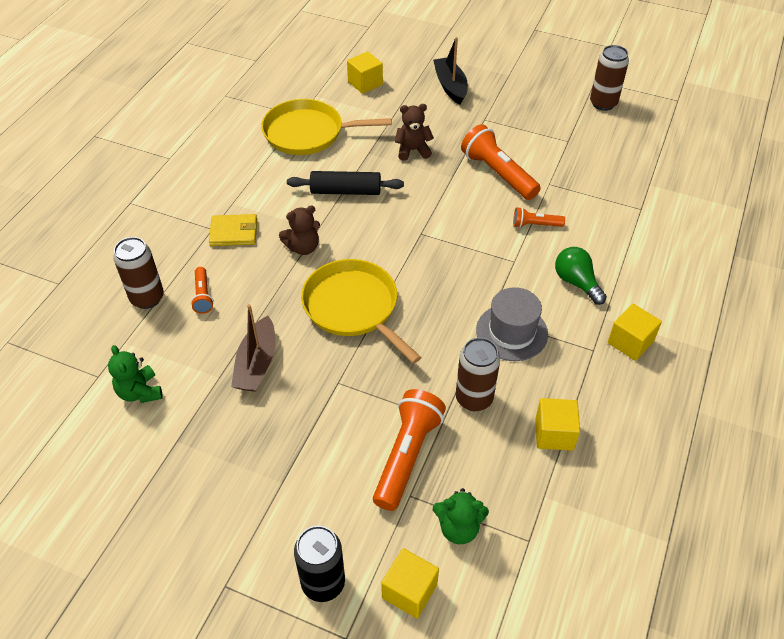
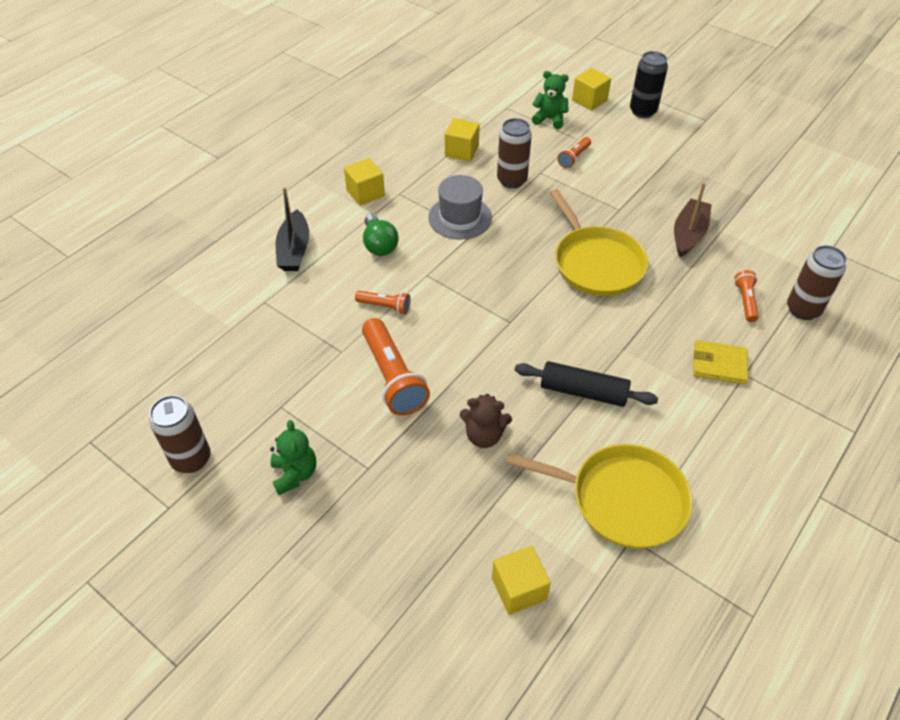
camera: 165 degrees left, 0 degrees up
green teddy bear [108,345,163,403] -> green teddy bear moved to [270,420,316,495]
brown teddy bear [279,206,320,255] -> none
orange flashlight [373,389,446,511] -> orange flashlight [557,137,591,168], size x0.52
black boat [433,37,468,105] -> black boat moved to [276,187,309,271]

